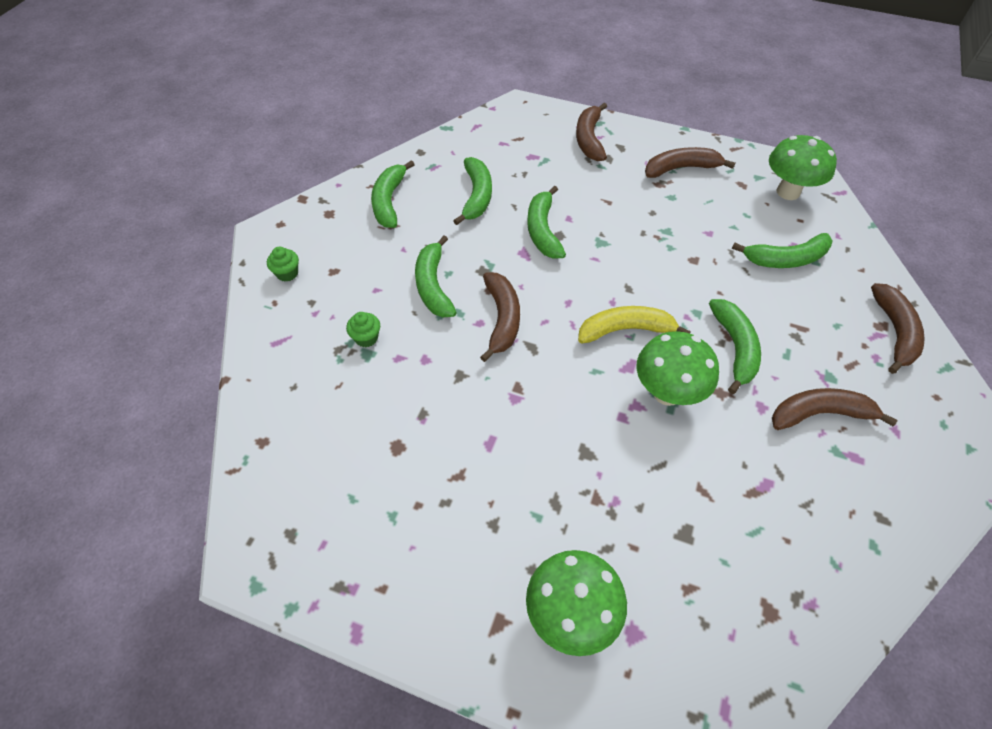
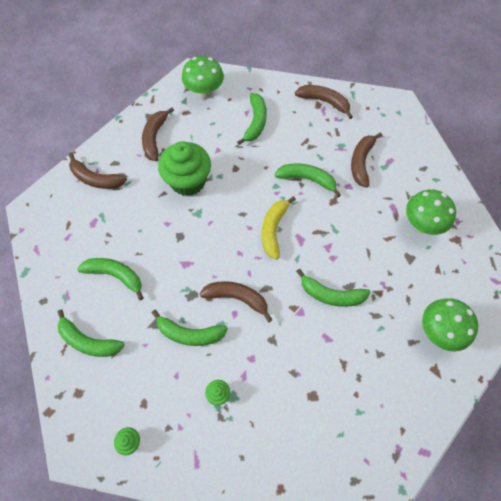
camera: 70 degrees left, 10 degrees up
green banana [527,186,566,259] -> green banana moved to [296,269,371,307]
green mushroom [636,331,719,406] -> green mushroom moved to [406,189,456,235]
none -> green cupcake [158,141,211,196]

